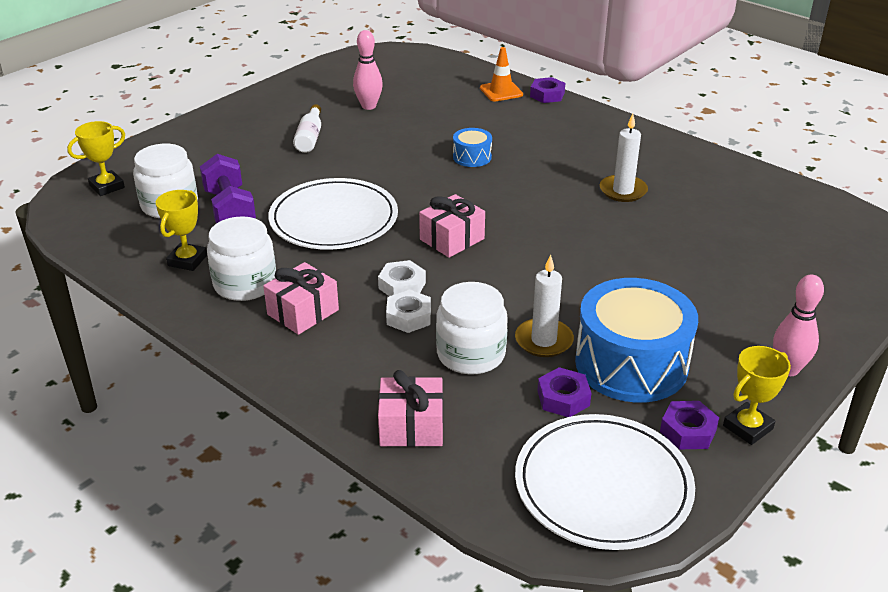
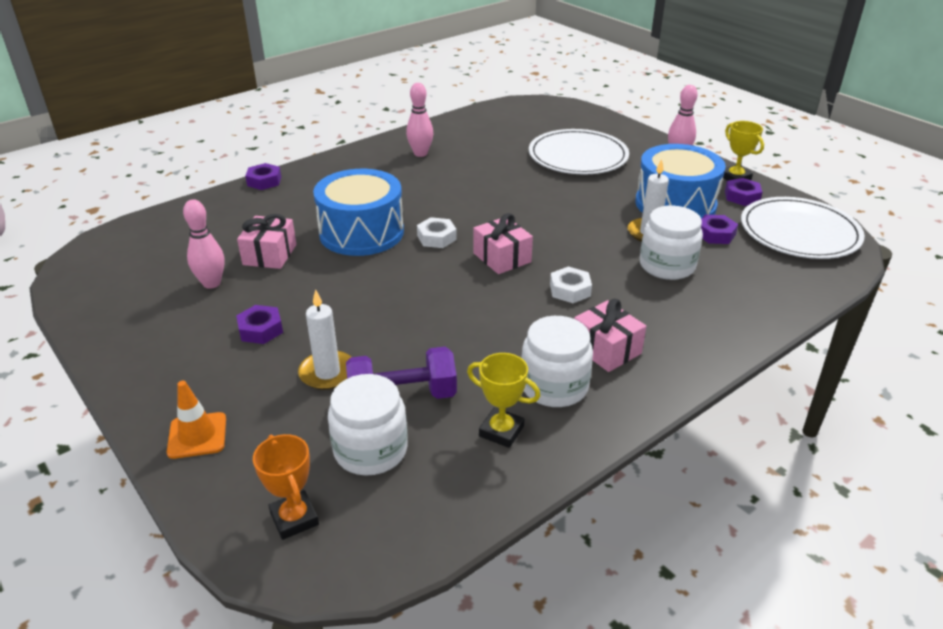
camera: 80 degrees left, 0 degrees up
yellow trophy [67,121,125,196] -> orange trophy [253,434,319,540]
white plate [268,178,398,250] -> white plate moved to [529,129,629,174]
white bottle [293,104,321,153] -> purple nut [236,305,283,344]
pink gift [378,370,443,447] -> pink gift moved to [237,214,296,269]
white nut [386,289,431,333] -> white nut moved to [417,217,457,248]
blue drum [453,128,492,167] -> blue drum [313,169,404,256], size x2.19
orange traffic cone [480,47,523,101] -> orange traffic cone moved to [167,381,226,459]
white candle [600,114,648,202] -> white candle moved to [298,289,351,390]
none -> pink bowling pin [406,83,434,157]

